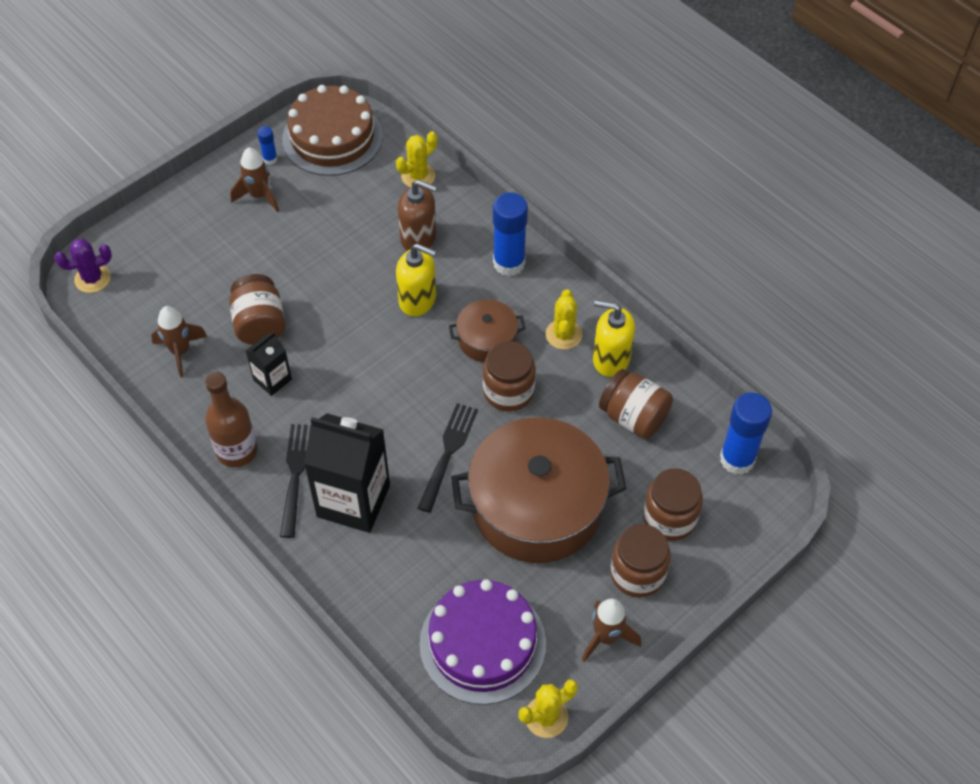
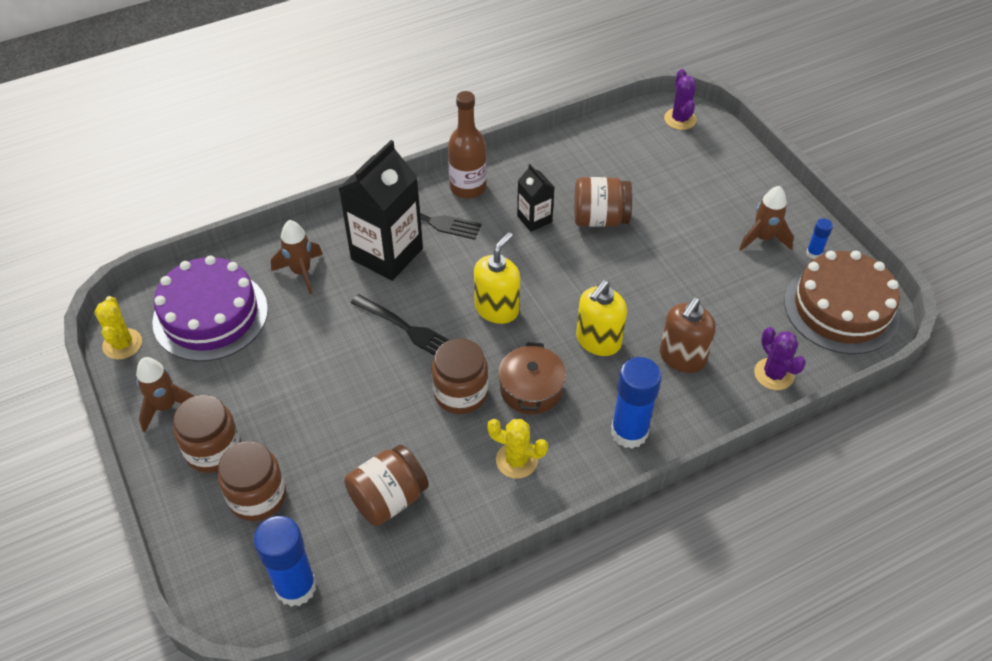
camera: 105 degrees right, 5 degrees down
brown rocket [151,306,207,378] -> brown rocket moved to [271,220,323,294]
yellow cactus [396,131,437,187] -> purple cactus [754,327,806,390]
brown pot [451,417,626,563] -> none
yellow soap dispenser [593,300,635,377] -> yellow soap dispenser moved to [474,232,520,324]

